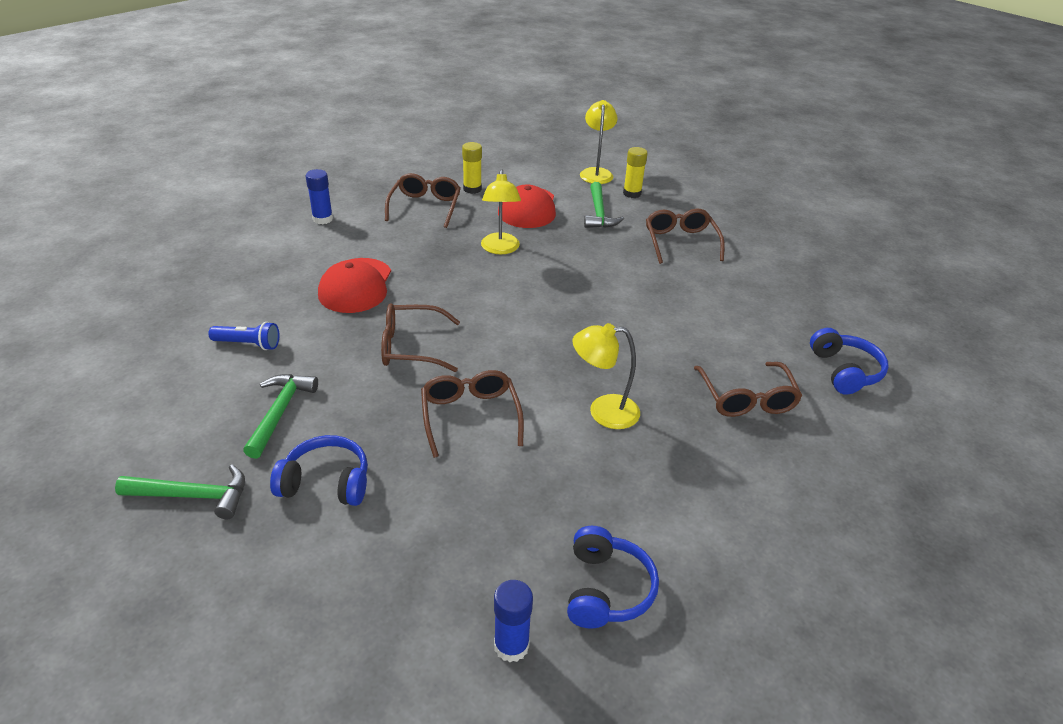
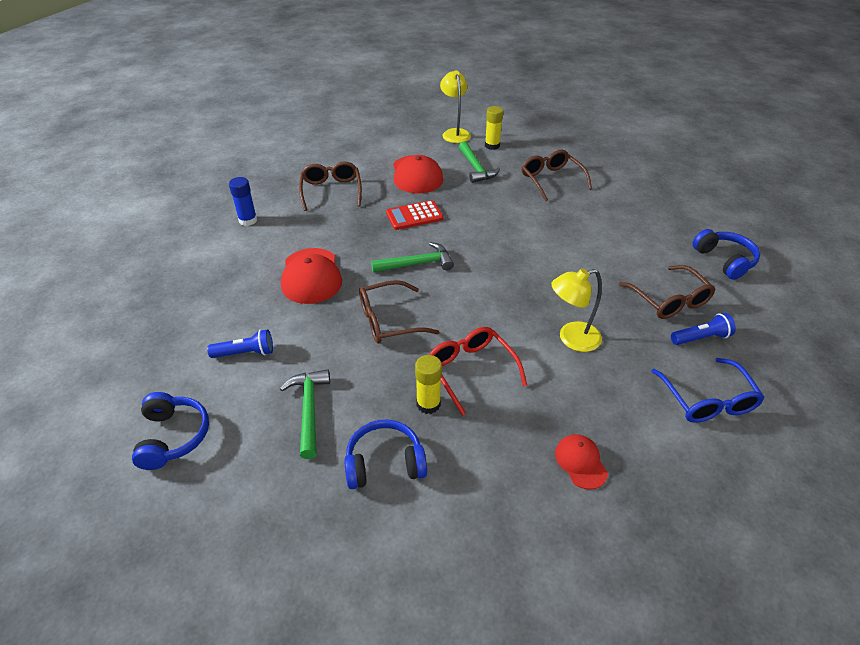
camera: 15 degrees left, 5 degrees up
green hammer [115,464,245,519] -> green hammer moved to [371,242,454,273]
brown glasses [421,370,524,458] -> red glasses [429,327,527,416]
yellow glue stick [462,142,482,194] -> yellow glue stick moved to [415,355,442,414]
yellow lamp [481,169,521,254] -> red calculator [386,200,443,230]
blue glue stick [494,580,533,662] -> none
blue headphones [567,526,659,629] -> blue headphones moved to [132,392,209,470]
none -> red cap [555,434,608,490]
none -> blue glasses [651,358,765,423]
none -> blue flashlight [671,313,736,345]

